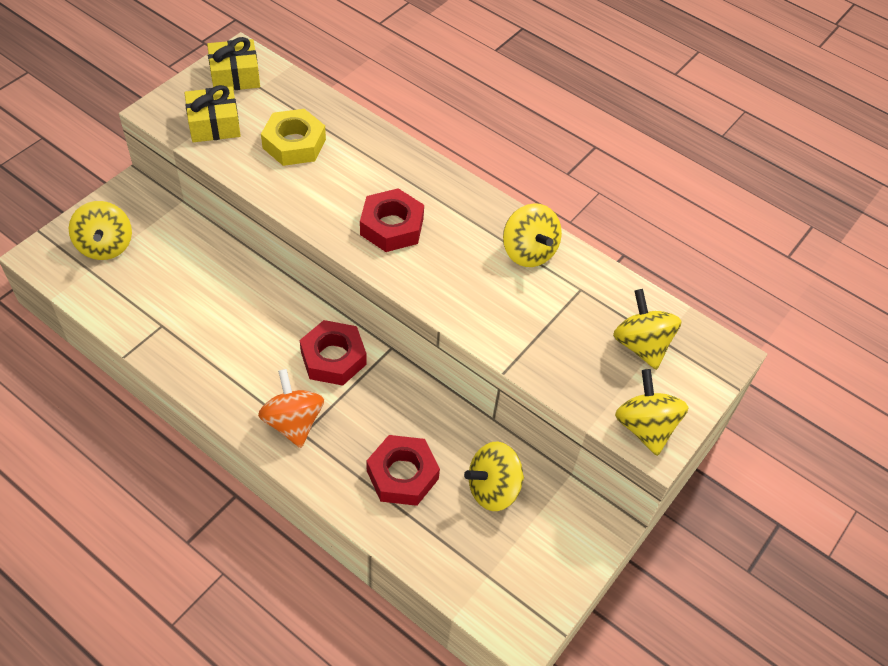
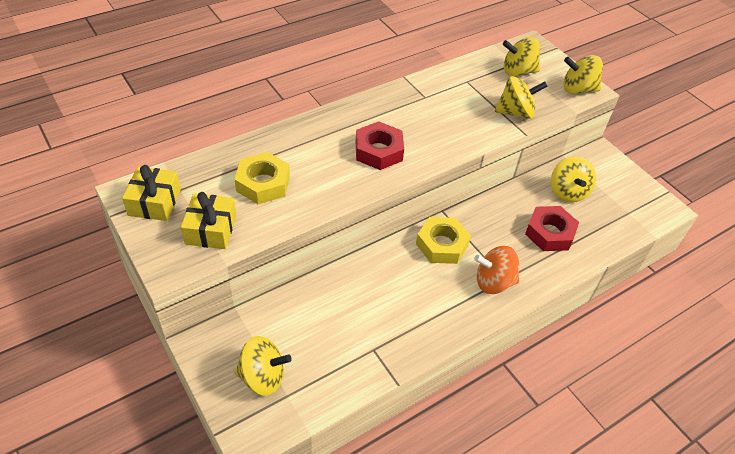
camera: 70 degrees left, 5 degrees down
red nut [300,320,367,386] -> yellow nut [416,217,471,264]
yellow spinning top [503,203,562,267] -> yellow spinning top moved to [495,76,548,119]

